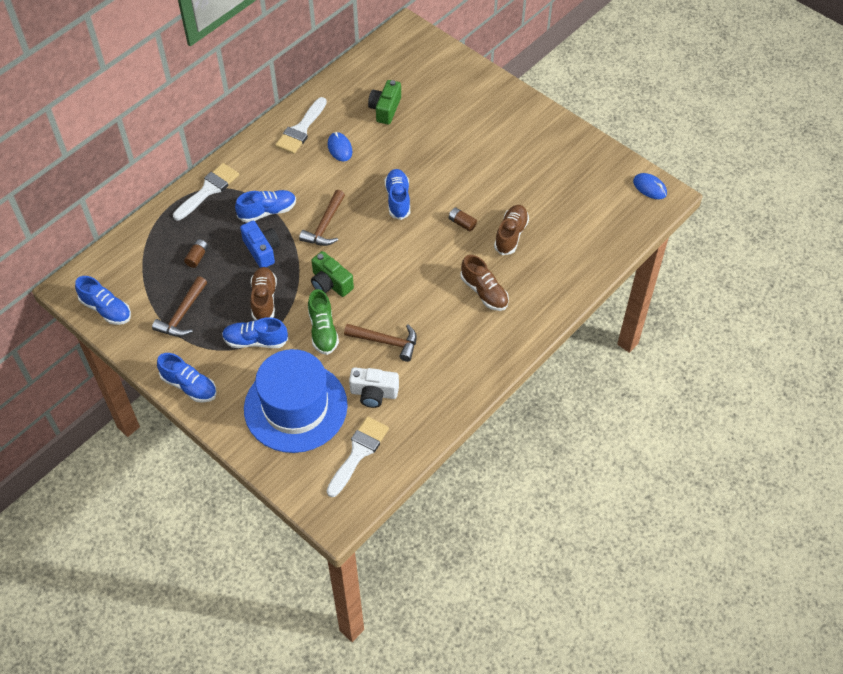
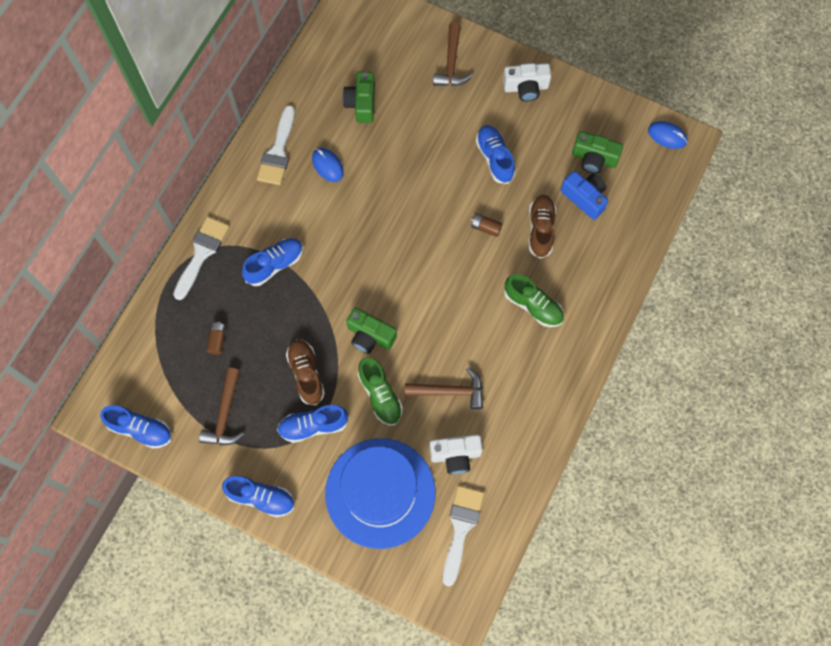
camera: 15 degrees left, 15 degrees up
blue camera [240,221,280,268] -> blue camera moved to [561,171,608,220]
brown hammer [299,190,345,246] -> brown hammer moved to [433,22,472,86]
blue shoe [385,169,410,220] -> blue shoe moved to [476,125,515,184]
brown shoe [460,255,509,311] -> green shoe [504,274,564,327]
none -> white camera [503,63,551,102]
none -> green camera [572,131,623,174]

